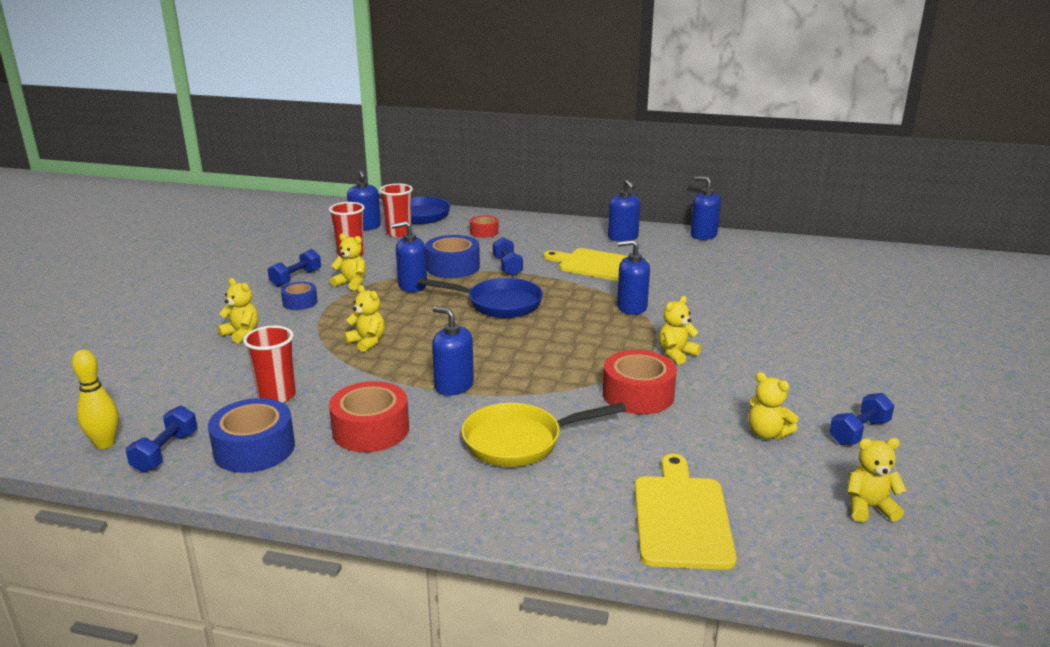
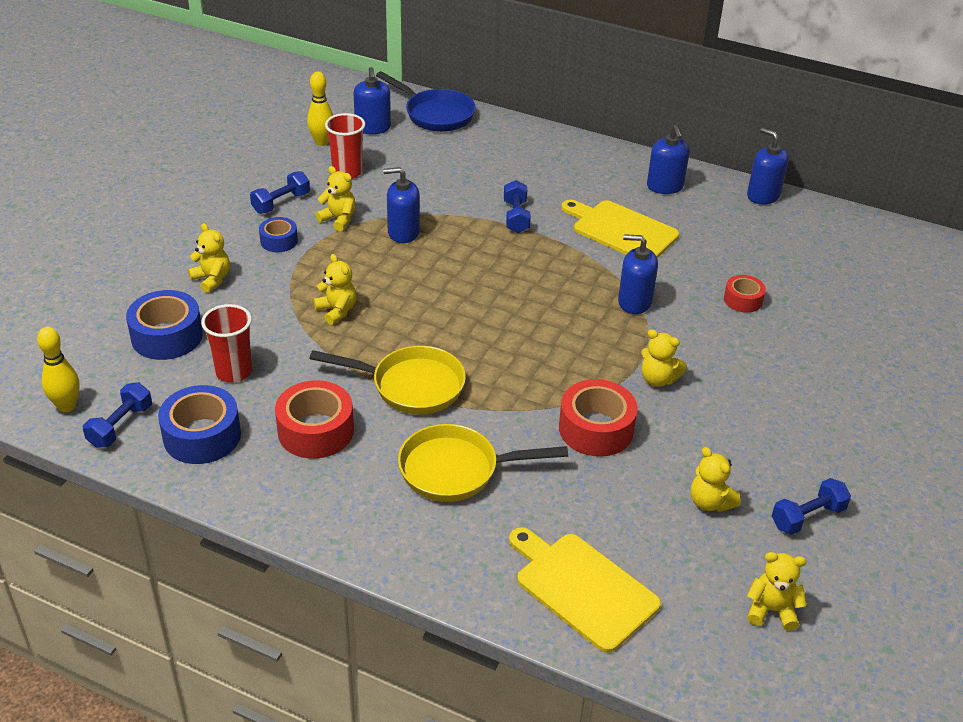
camera: 10 degrees right, 15 degrees up
red cup [379,183,413,237] -> none
blue pan [418,278,543,318] -> none
blue tape [425,235,480,278] -> blue tape moved to [126,290,203,360]
blue soap dispenser [432,307,474,396] -> yellow pan [309,346,466,414]
red tape [470,215,499,238] -> red tape moved to [724,275,766,313]
yellow cutting board [635,454,737,570] -> yellow cutting board turned 60 degrees counterclockwise [509,527,661,653]
yellow teddy bear [659,296,701,365] -> yellow teddy bear turned 120 degrees counterclockwise [641,329,687,387]
none -> yellow bowling pin [307,72,333,146]

